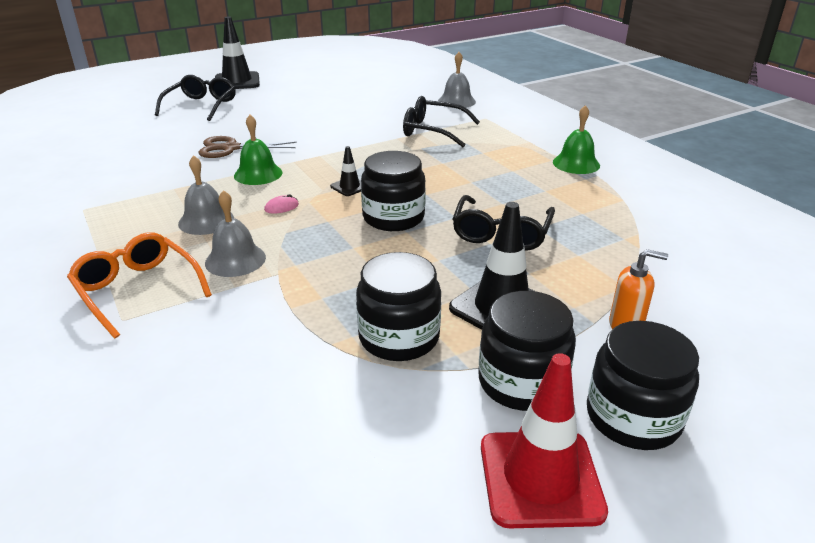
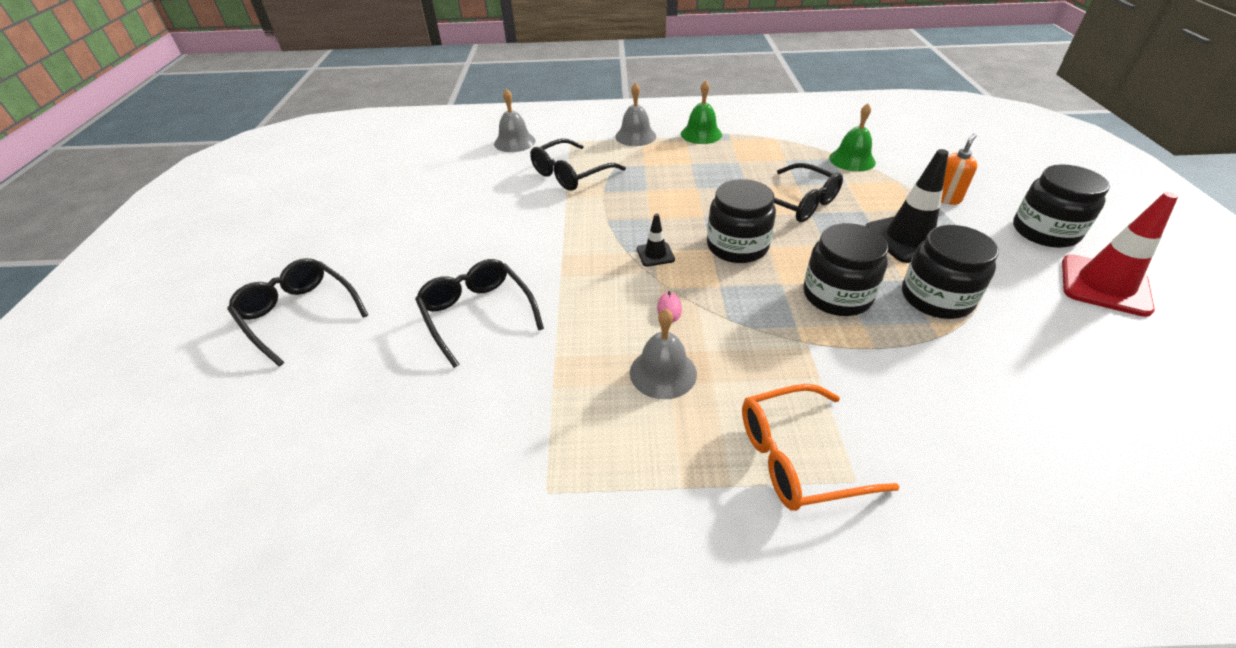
camera: 60 degrees left, 10 degrees up
brown scissors [198,136,297,158] -> black glasses [415,259,544,368]
grey bell [205,190,266,277] -> grey bell moved to [615,82,656,146]
black traffic cone [215,16,260,89] -> none
green bell [234,115,282,185] -> green bell moved to [829,104,876,172]
black jar [478,291,576,411] -> black jar moved to [803,223,888,316]

